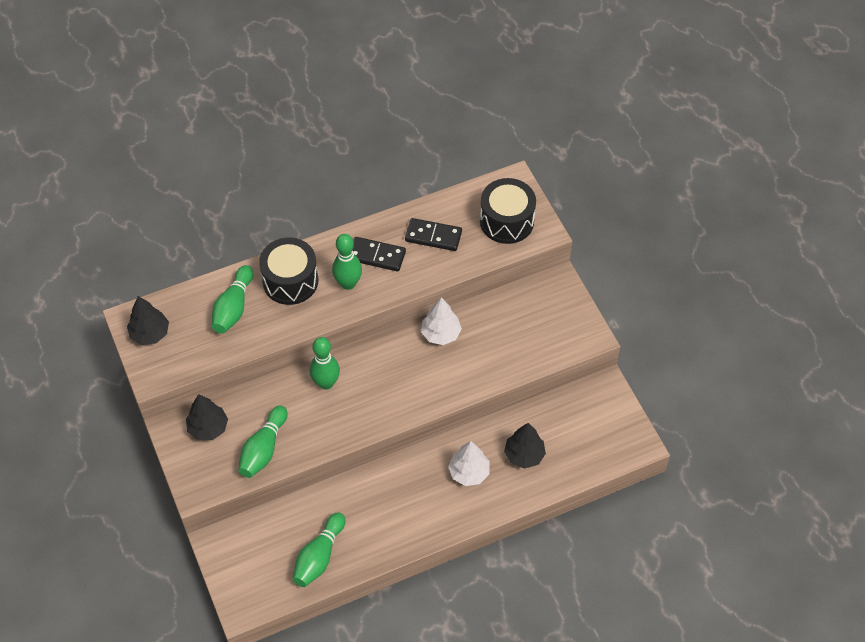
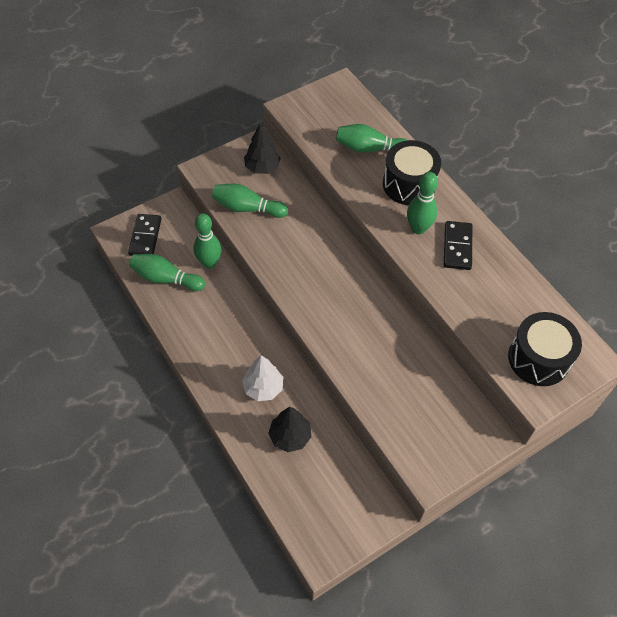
camera: 80 degrees right, 0 degrees up
black tree [127,296,169,345] -> none
green bowling pin [310,337,340,390] -> green bowling pin moved to [194,213,222,269]
black domino [405,218,462,251] -> black domino moved to [128,214,161,256]
white tree [421,297,462,345] -> none

